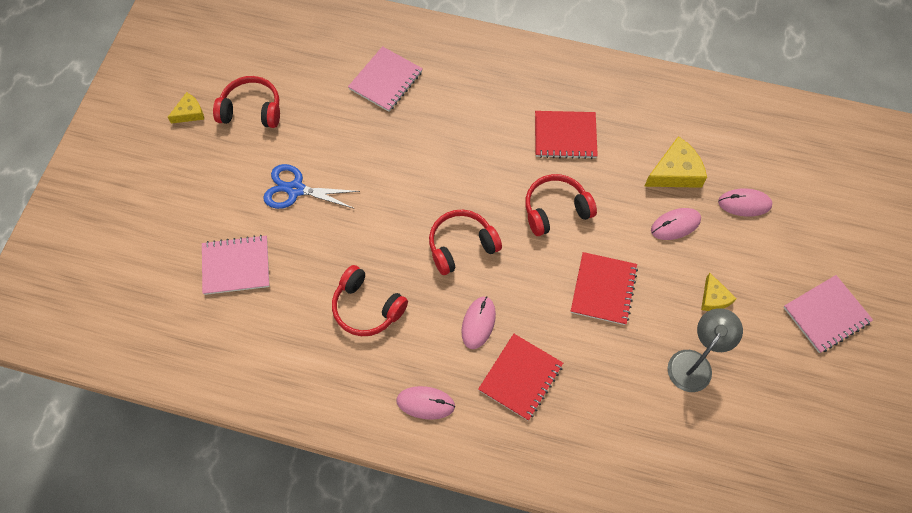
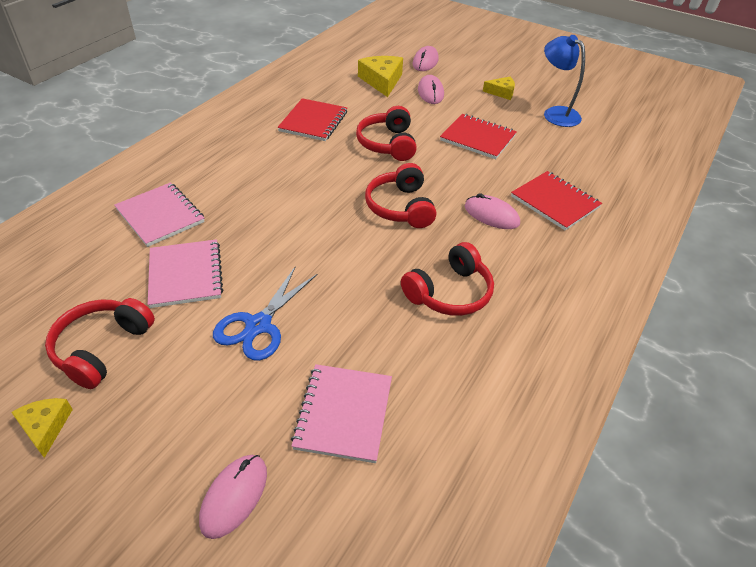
camera: 75 degrees left, 20 degrees down
pink mouse [396,386,455,420] -> pink mouse moved to [199,455,267,539]
grey lamp [667,308,743,392] -> blue lamp [544,35,585,127]
pink notebook [783,275,873,353] -> pink notebook moved to [148,239,223,308]

